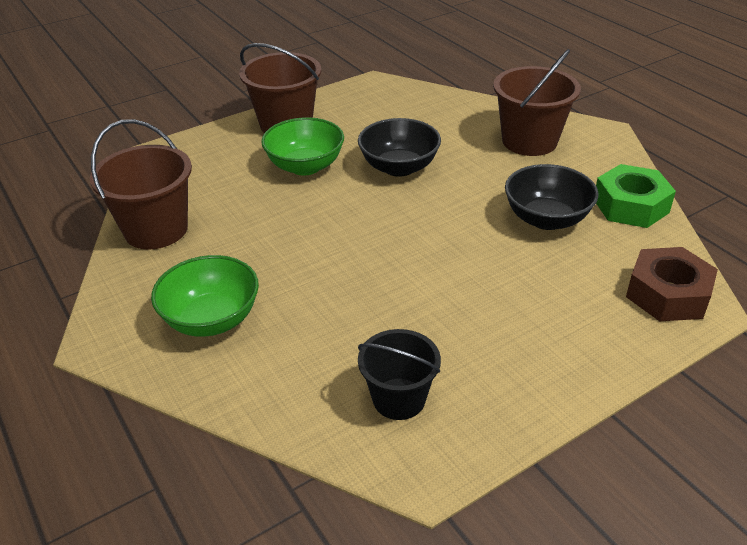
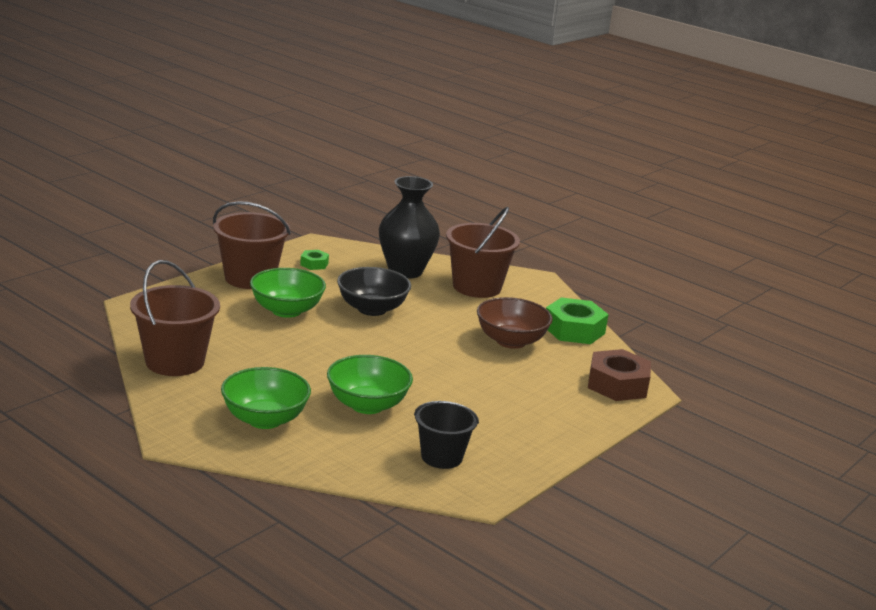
camera: 20 degrees left, 15 degrees down
black bowl [505,164,598,230] -> brown bowl [477,297,553,349]
none -> green nut [300,250,329,270]
none -> green bowl [327,355,413,414]
none -> black vase [379,176,440,279]

